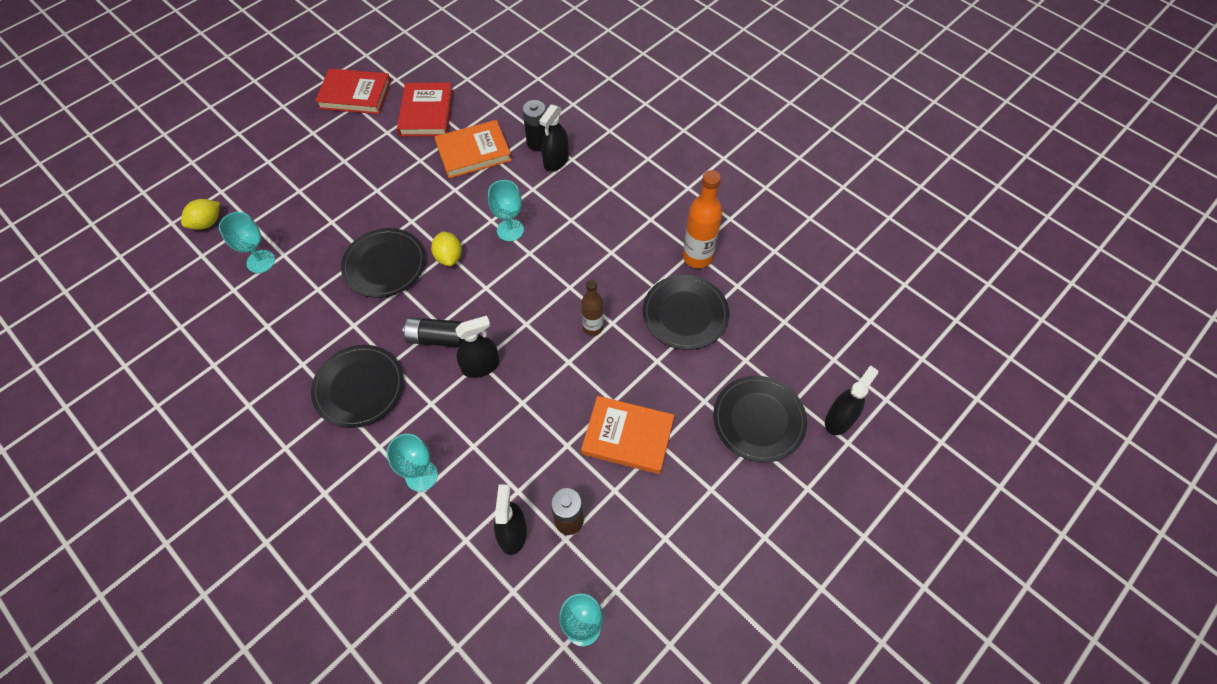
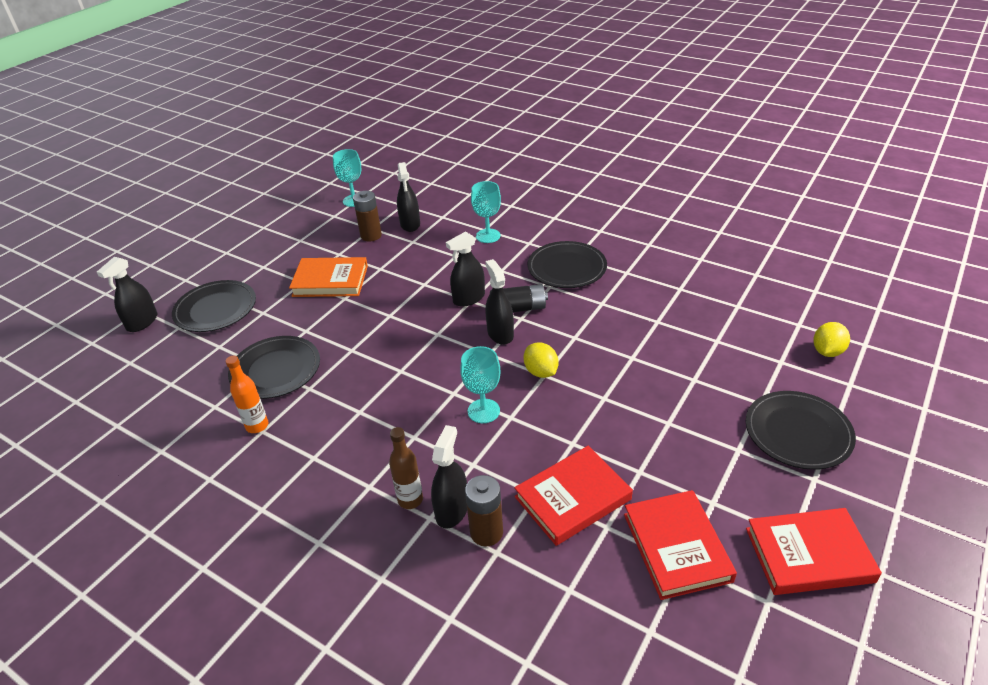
camera: 170 degrees right, 20 degrees down
turquoise goblet [219,212,275,273] -> none
black plate [341,228,426,298] -> black plate moved to [746,391,856,470]
orange book [435,120,512,178] -> red book [514,446,633,546]
black battery [522,100,546,151] -> brown battery [465,475,503,546]
brown bottle [581,279,603,336] -> brown bottle moved to [389,427,423,509]
orange bottle [683,170,722,268] -> orange bottle [225,356,268,433], size x0.64
none -> black spray bottle [485,259,514,345]

